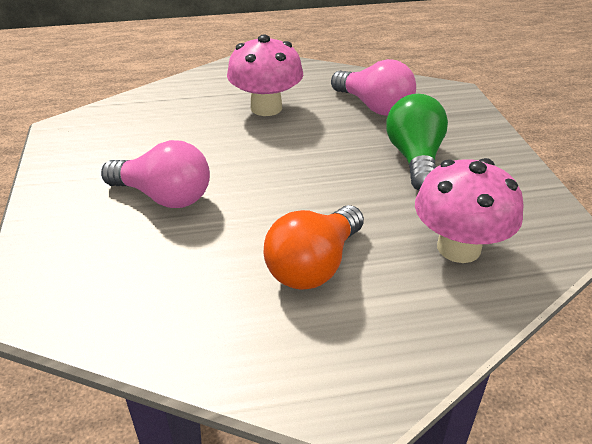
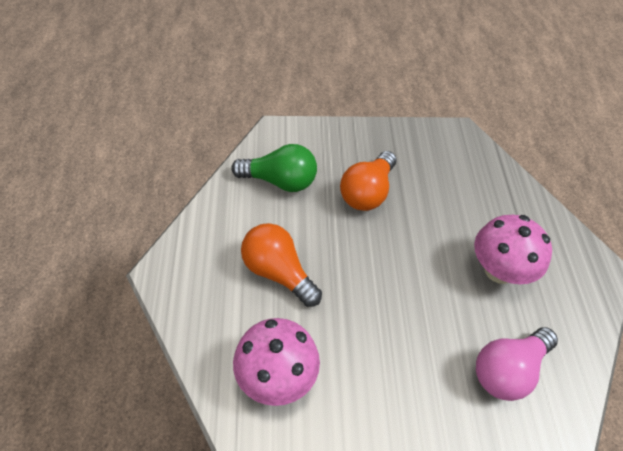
camera: 95 degrees right, 15 degrees up
pink light bulb [101,140,210,208] -> orange light bulb [340,151,396,211]
green light bulb [386,94,448,191] -> green light bulb moved to [231,144,317,192]

